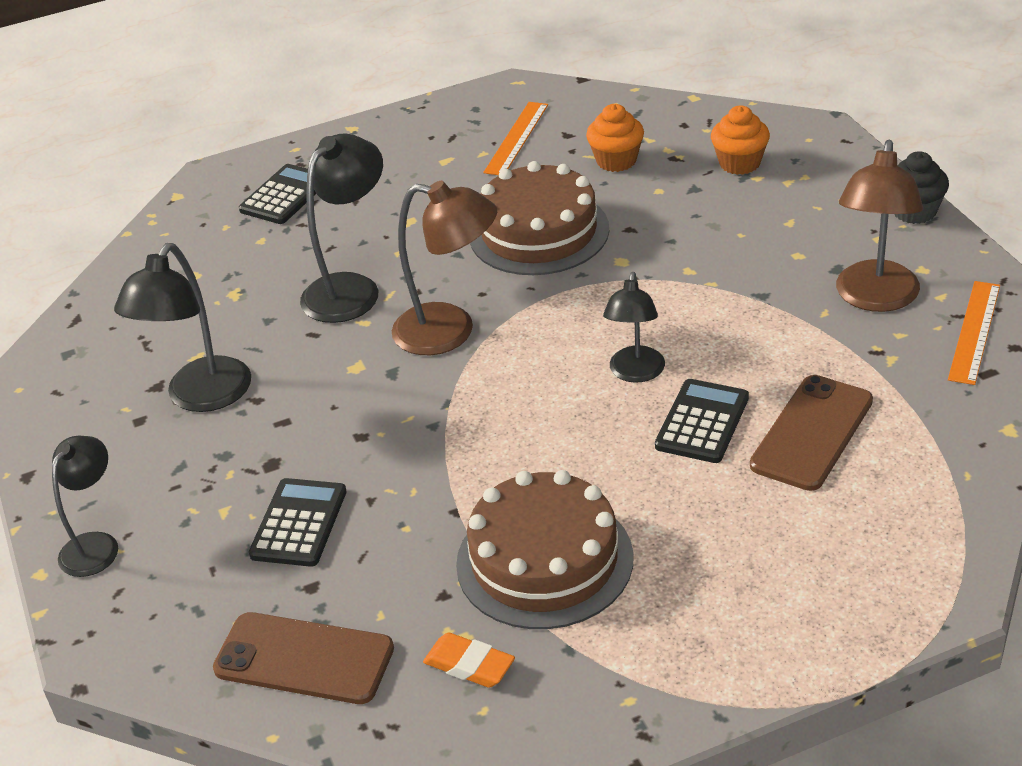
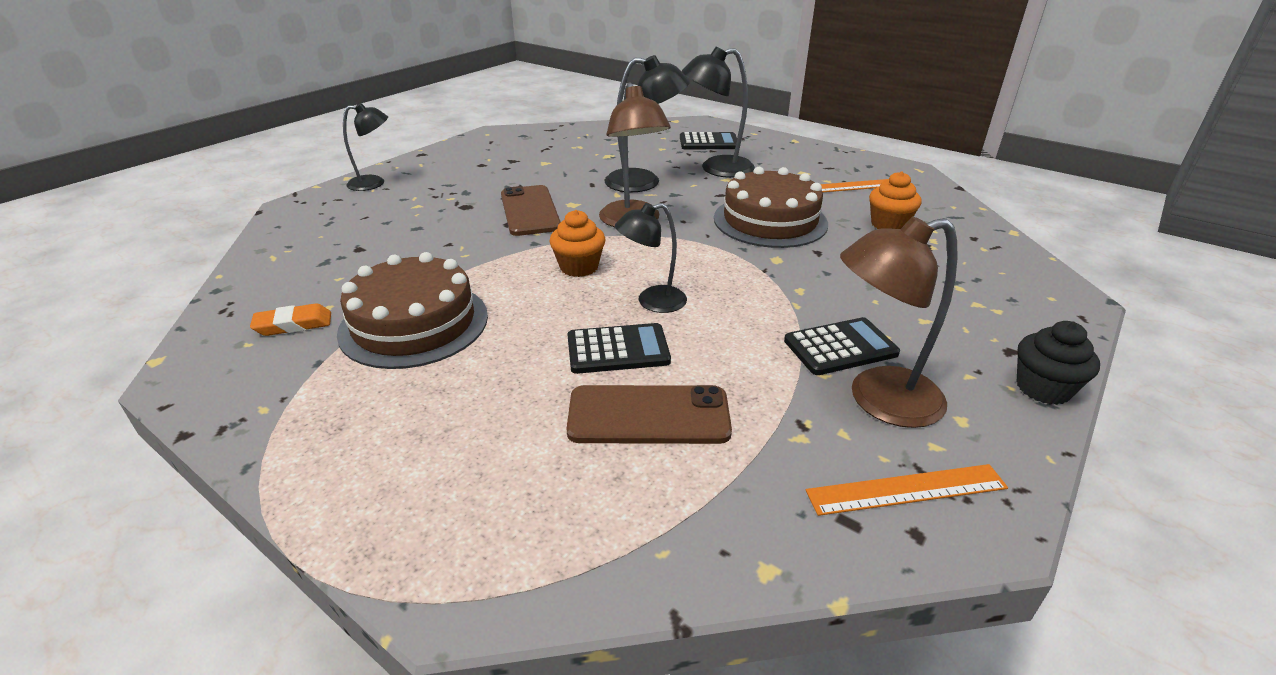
camera: 55 degrees right, 5 degrees down
black lamp [114,243,251,412] -> black lamp moved to [682,47,755,178]
brown phone [213,612,394,704] -> brown phone moved to [501,185,561,236]
black calculator [249,478,347,567] -> black calculator moved to [784,317,900,375]
orange eraser [423,633,515,688] -> orange eraser turned 75 degrees clockwise [250,303,331,336]
orange cupcake [711,106,770,175] -> orange cupcake moved to [550,210,606,277]

